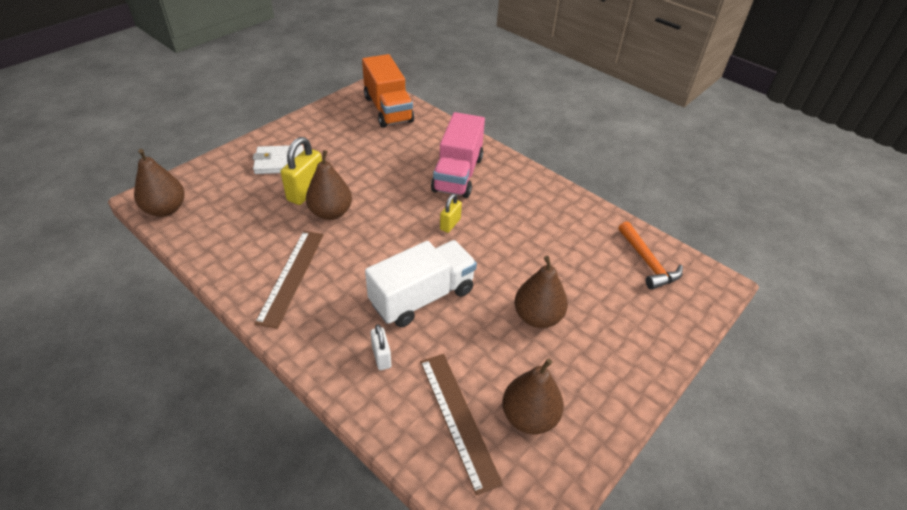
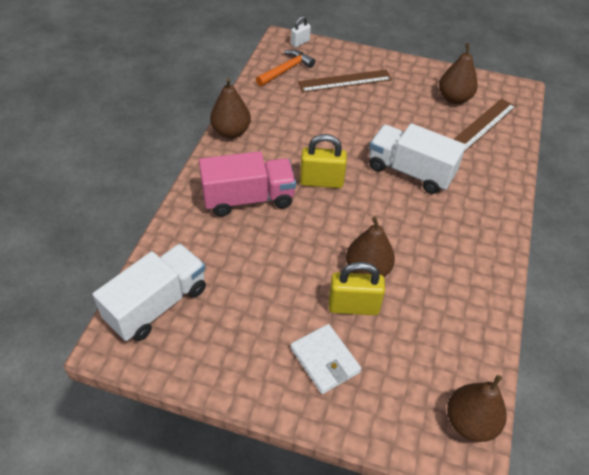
camera: 115 degrees left, 5 degrees up
brown ruler [254,231,324,329] -> brown ruler moved to [298,70,392,92]
orange truck [362,54,414,128] -> white truck [93,244,206,341]
white padlock [370,324,391,370] -> white padlock moved to [291,16,311,47]
yellow padlock [440,194,462,233] -> yellow padlock [300,134,347,188], size x1.73
brown pear [515,256,568,328] -> brown pear moved to [210,78,251,138]

